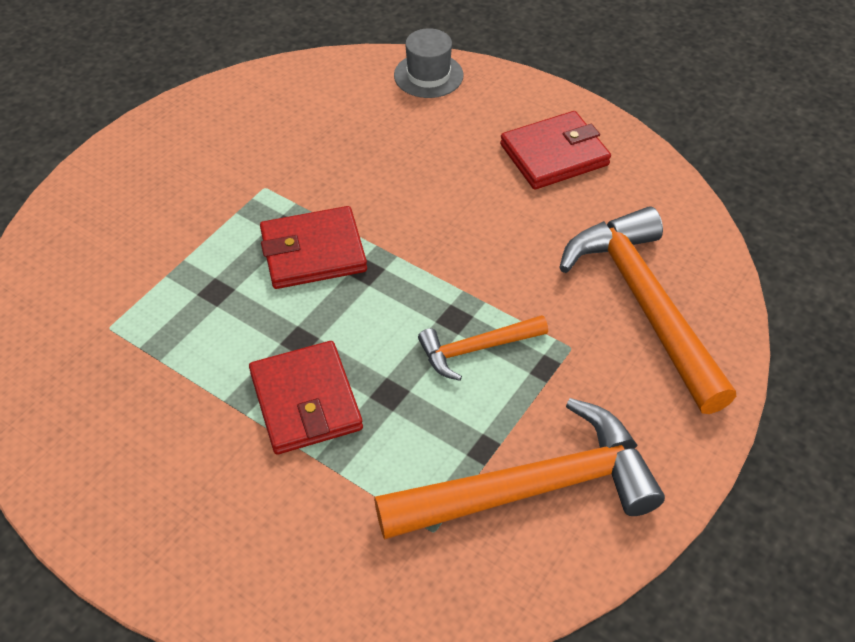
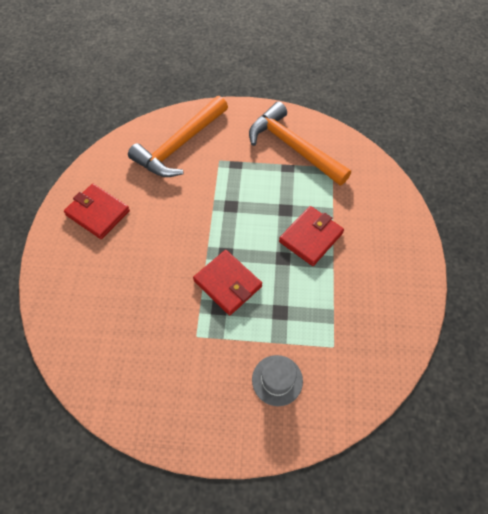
camera: 120 degrees left, 10 degrees up
grey hat [394,28,463,98] -> grey hat moved to [252,355,303,406]
orange hammer [418,315,548,381] -> none

